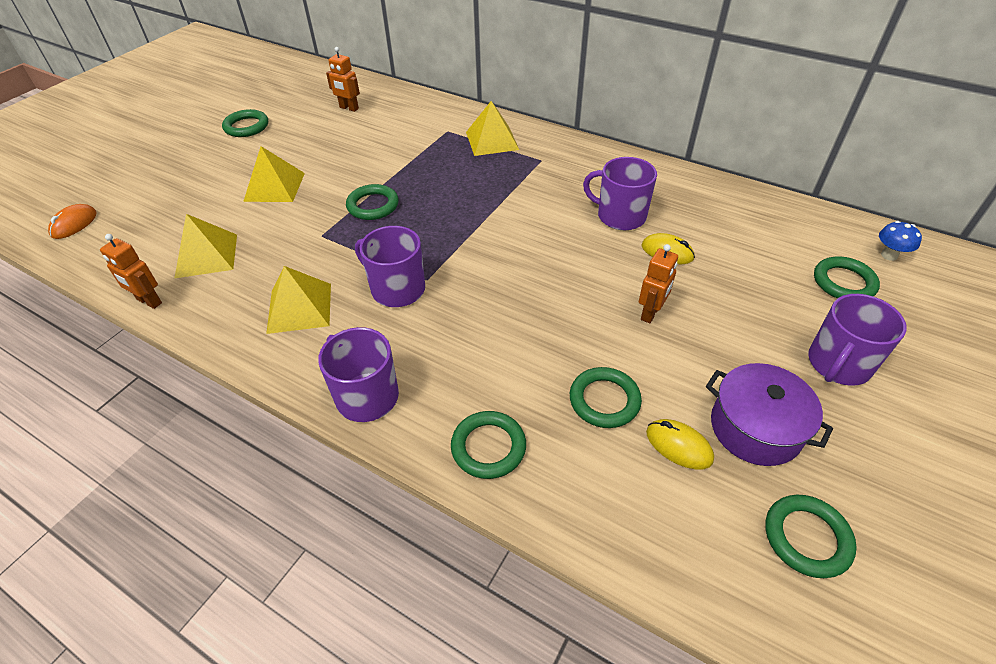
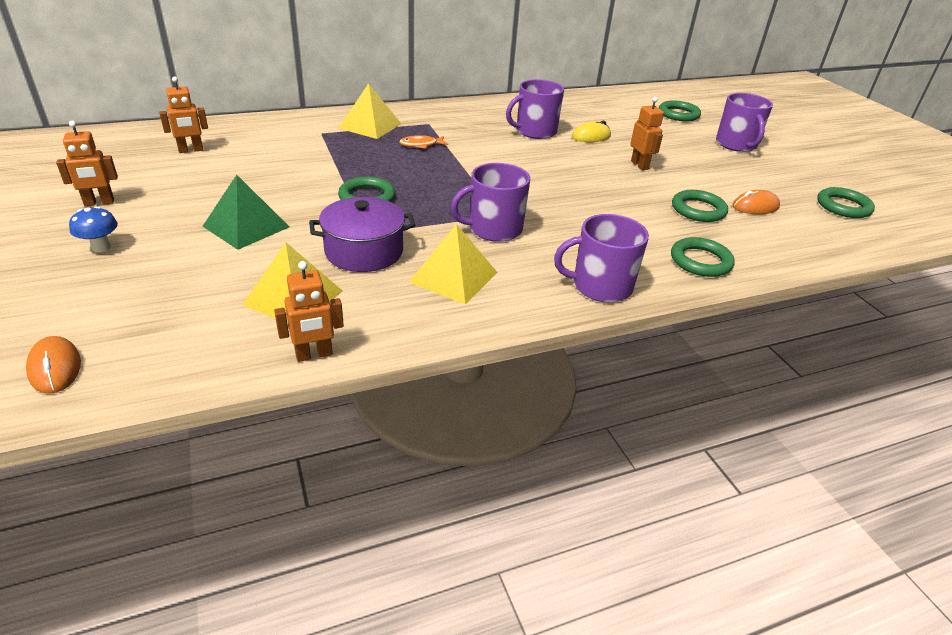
camera: 55 degrees left, 10 degrees down
green ring [222,109,268,137] -> orange robot [56,121,118,206]
yellow pyramid [243,146,305,202] -> green pyramid [202,175,289,250]
yellow mouse [646,419,714,469] -> orange mouse [732,190,780,214]
purple pot [706,363,833,466] -> purple pot moved to [309,197,415,272]
blue mushroom [879,221,922,261] -> blue mushroom moved to [69,206,118,253]
none -> orange fish [399,135,448,149]

